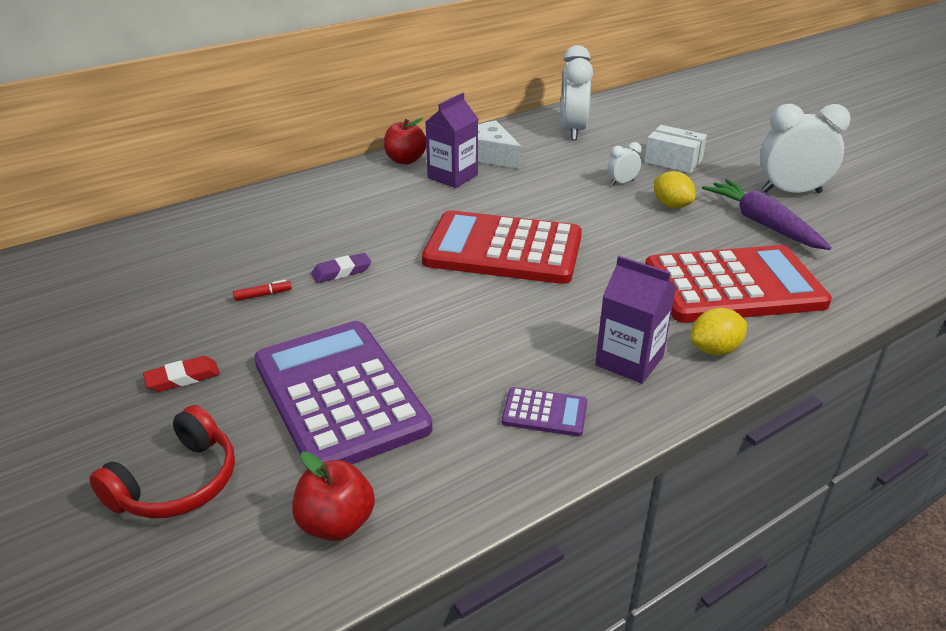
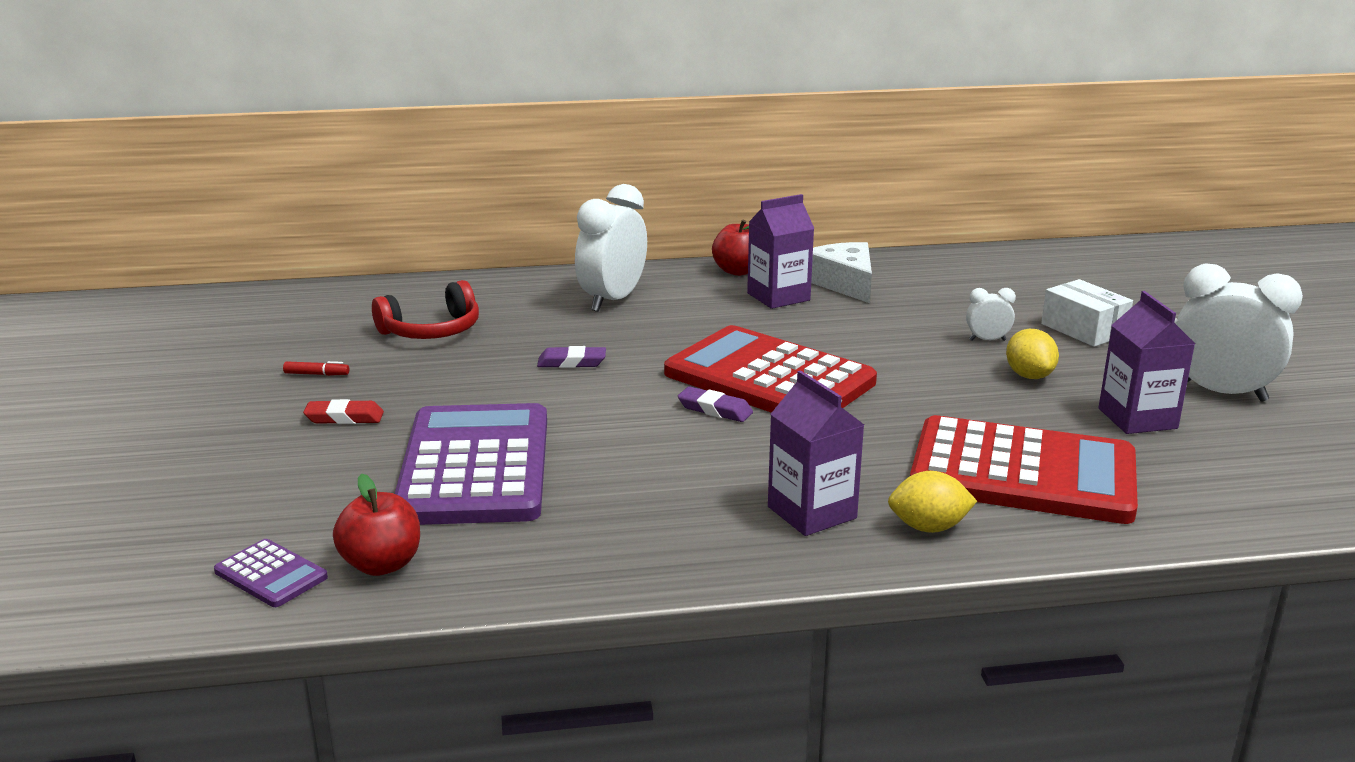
camera: 25 degrees right, 10 degrees down
red headphones [89,405,235,518] -> red headphones moved to [372,280,479,339]
red marker [233,280,292,301] -> red marker moved to [283,361,349,376]
purple calculator [502,387,587,436] -> purple calculator moved to [214,539,328,607]
white clock [560,45,593,140] -> white clock moved to [575,184,647,312]
purple carrot [702,179,831,250] -> purple carton [1098,291,1195,434]
none -> purple eraser [678,386,753,422]

